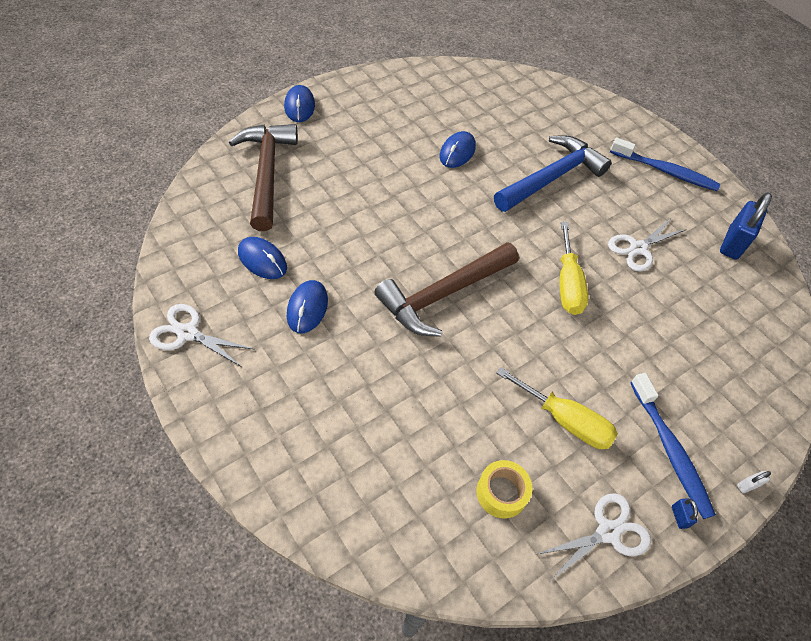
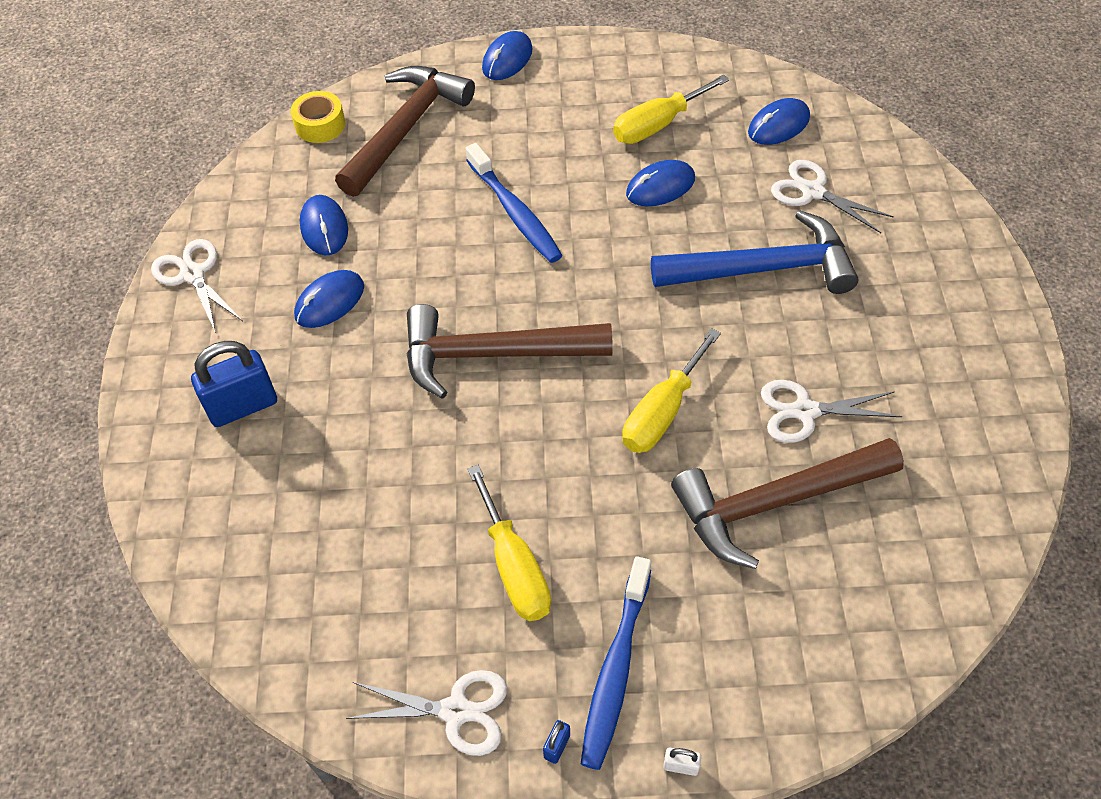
camera: 40 degrees right, 0 degrees up
yellow tape [477,460,532,519] -> yellow tape moved to [291,91,345,143]
blue toothbrush [610,138,720,191] -> blue toothbrush moved to [466,143,563,263]
blue padlock [720,192,772,260] -> blue padlock moved to [191,341,277,427]
none -> yellow screwdriver [613,74,729,144]
none -> brown hammer [671,438,904,569]
none -> blue mouse [748,98,810,145]
none -> white scissors [771,160,894,233]

